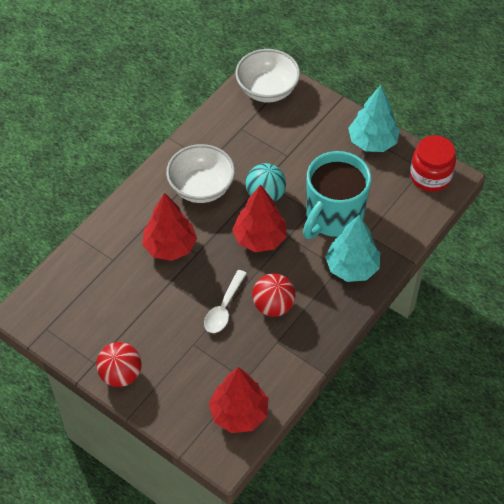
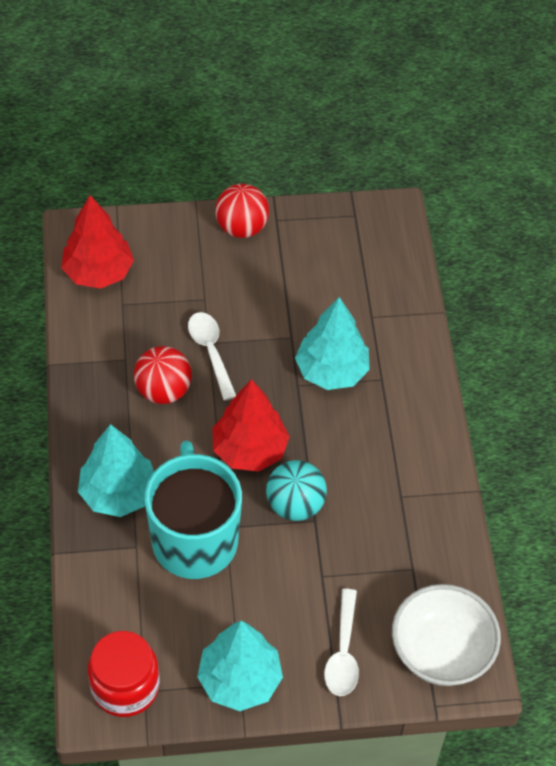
camera: 135 degrees right, 0 degrees up
red tree [142,193,197,261] -> turquoise tree [295,297,370,390]
white bowl [166,144,235,203] -> none
none -> white spoon [324,589,359,696]

